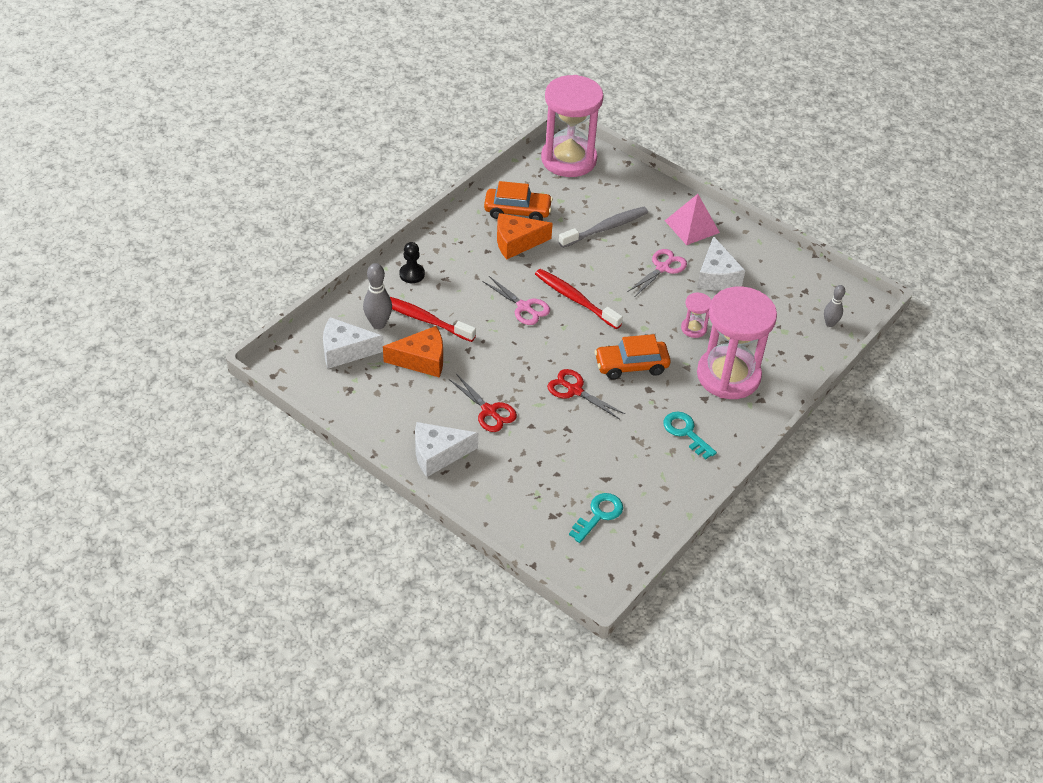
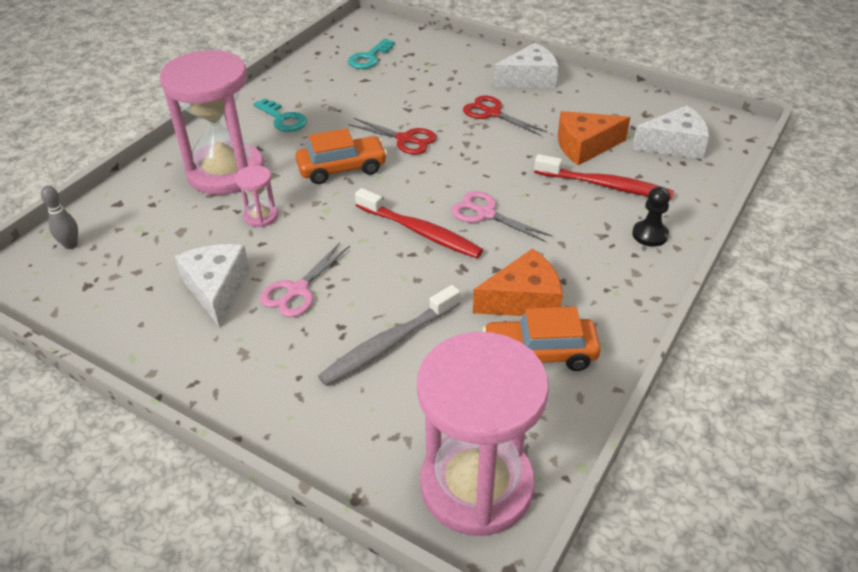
camera: 175 degrees right, 5 degrees down
grey bowling pin [363,263,392,329] -> none
pink pyramid [665,194,720,245] -> none

